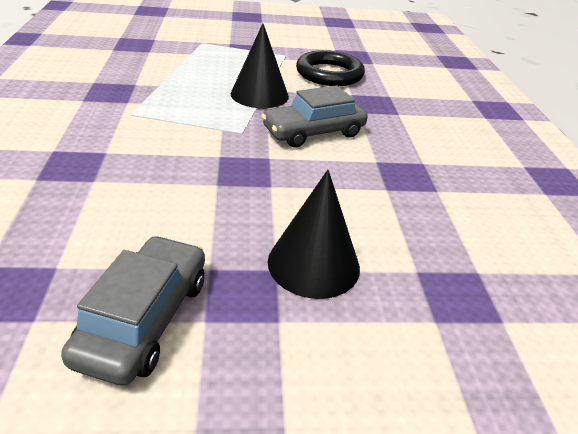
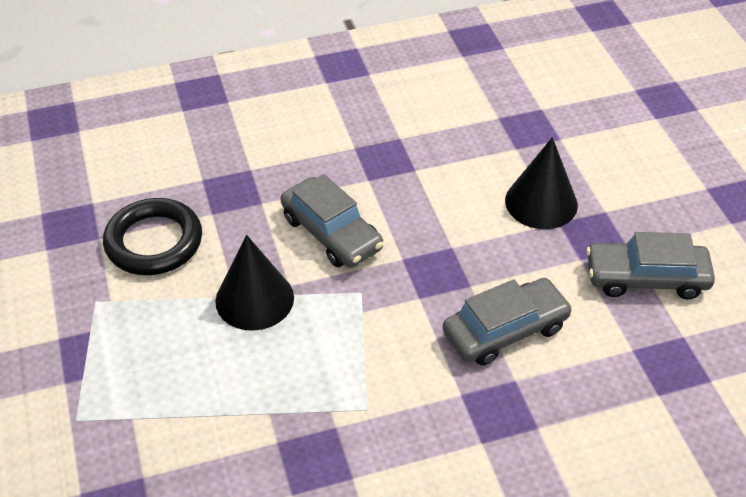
camera: 100 degrees left, 10 degrees up
none -> grey car [443,278,573,365]

